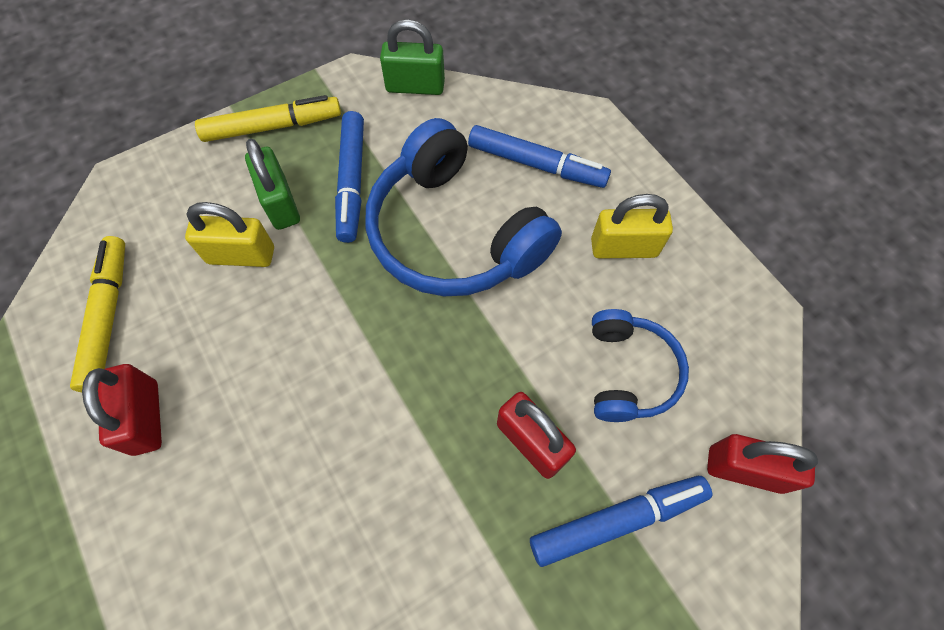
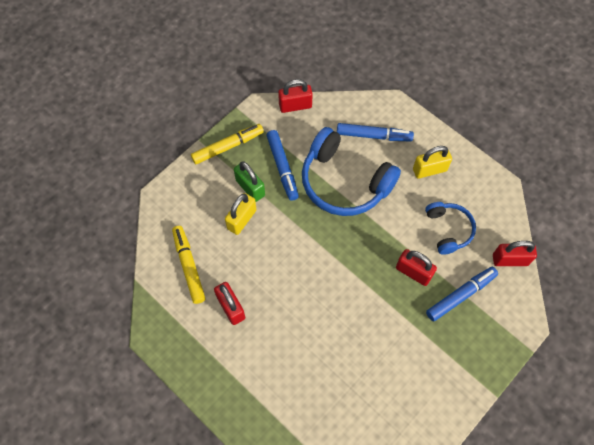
camera: 15 degrees left, 0 degrees up
yellow padlock [185,202,274,267] -> yellow padlock turned 45 degrees counterclockwise [225,193,257,235]
green padlock [380,19,445,95] -> red padlock [278,79,313,113]

